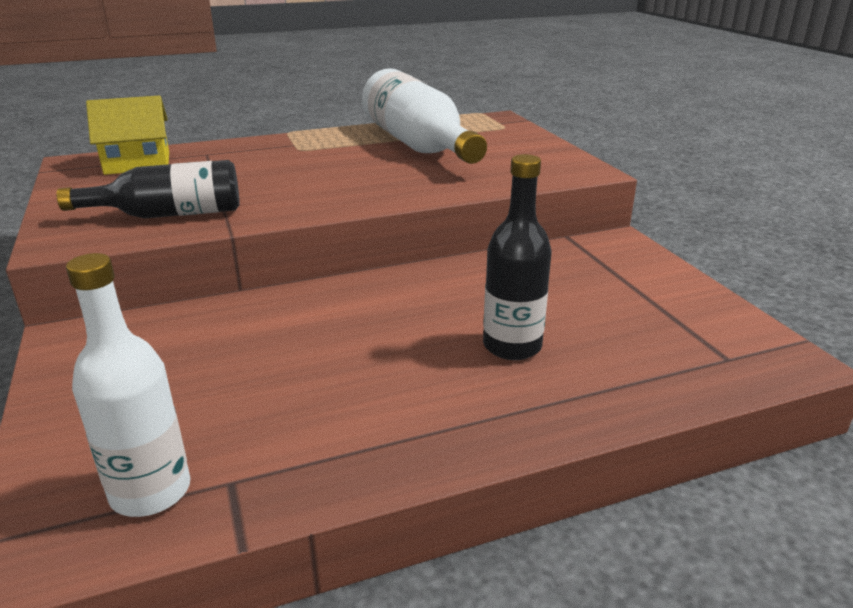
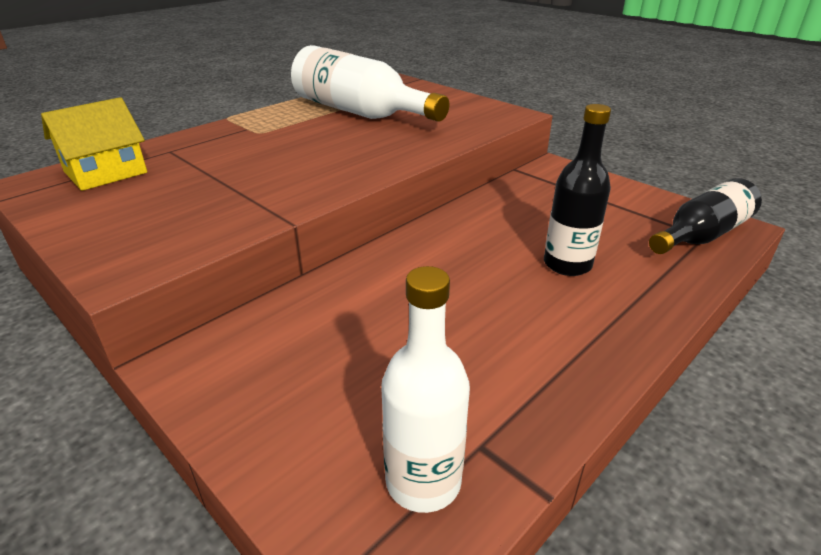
camera: 25 degrees left, 5 degrees up
black bottle [57,160,240,218] -> black bottle moved to [649,178,762,254]

